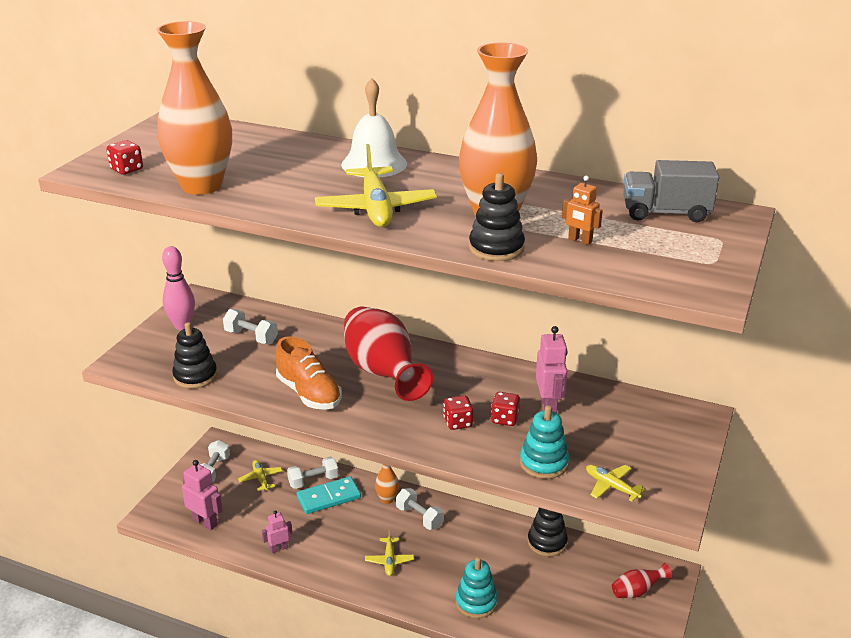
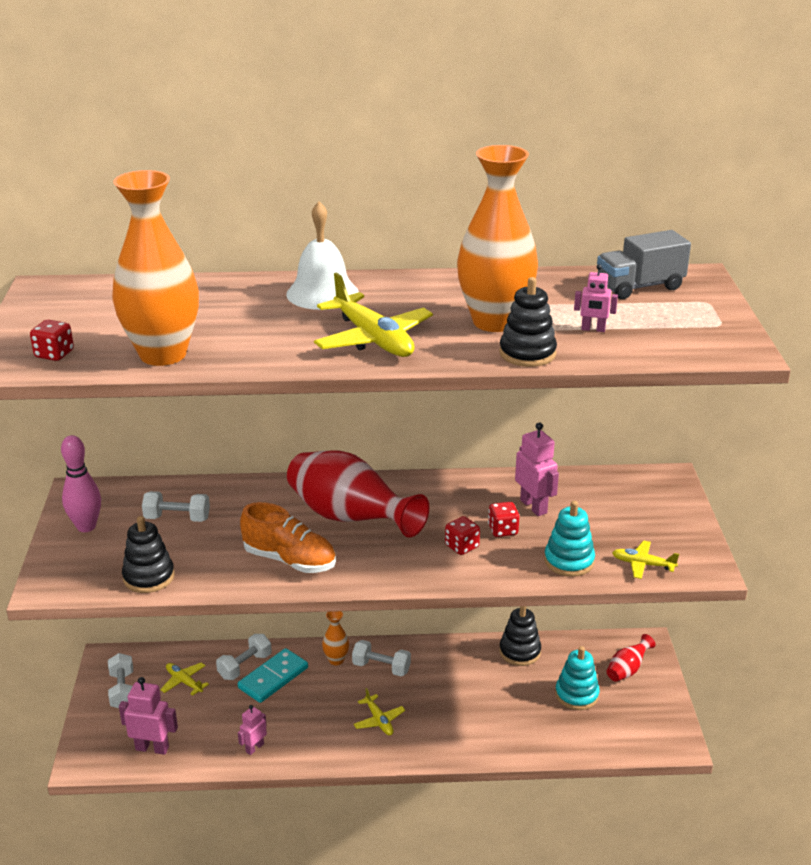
camera: 25 degrees left, 0 degrees up
turquoise stacking toy [455,557,498,619] -> turquoise stacking toy moved to [555,646,600,710]
orange robot [562,176,603,245] -> pink robot [574,264,618,332]

